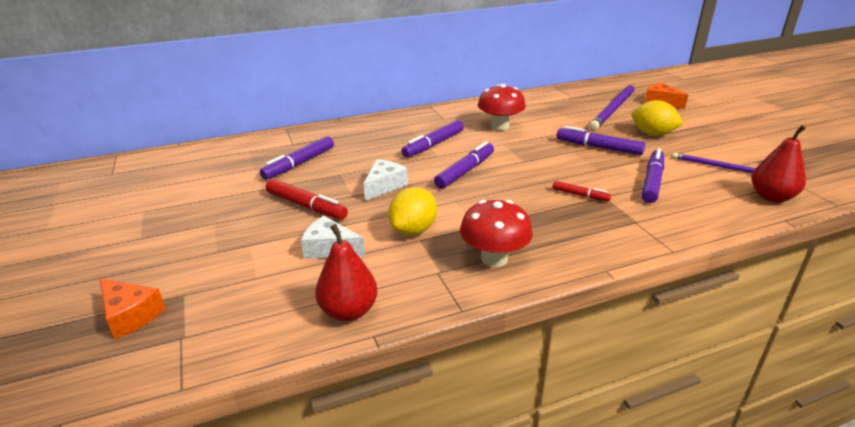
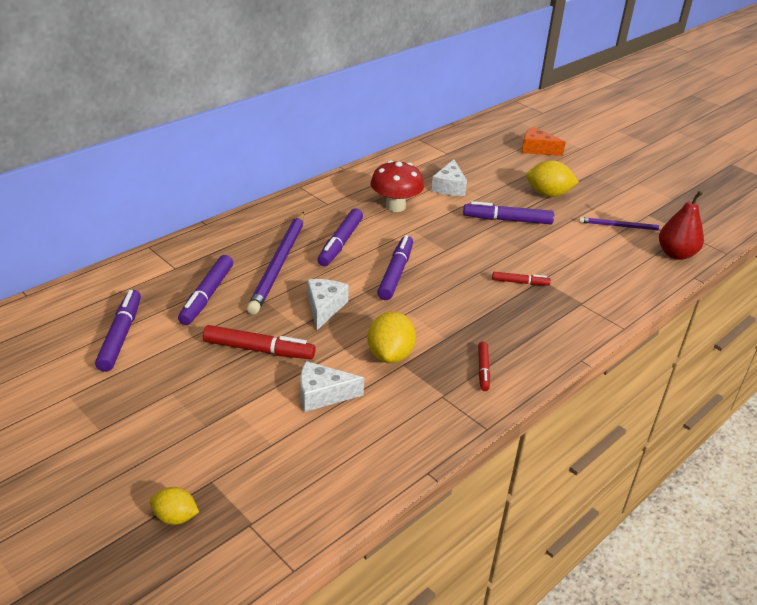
camera: 25 degrees left, 5 degrees up
orange cheese [100,278,166,339] -> yellow lemon [150,487,199,525]
red pear [315,224,378,321] -> none
red mushroom [460,200,533,267] -> red marker [478,341,490,391]
purple pencil [589,84,635,130] -> purple pencil moved to [247,212,304,315]
purple marker [642,148,664,203] -> purple marker moved to [95,290,141,372]
none -> white cheese [431,160,467,196]

